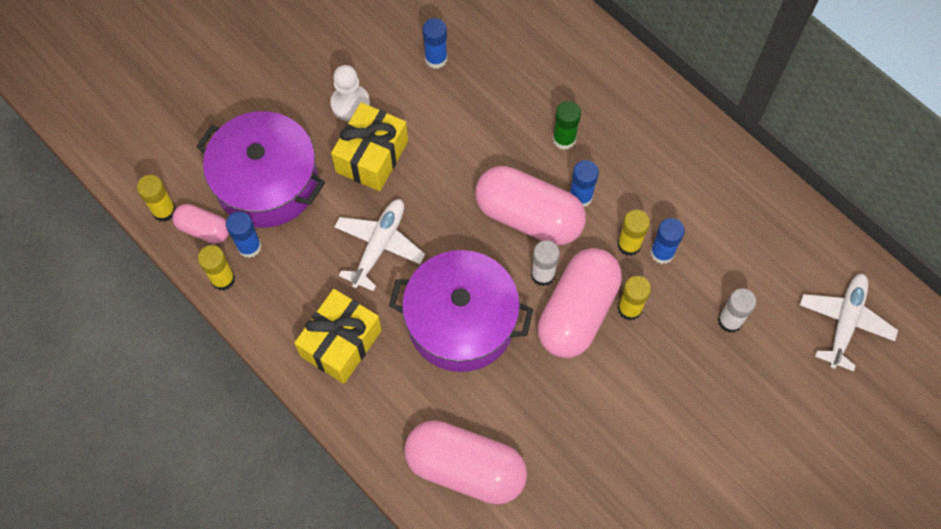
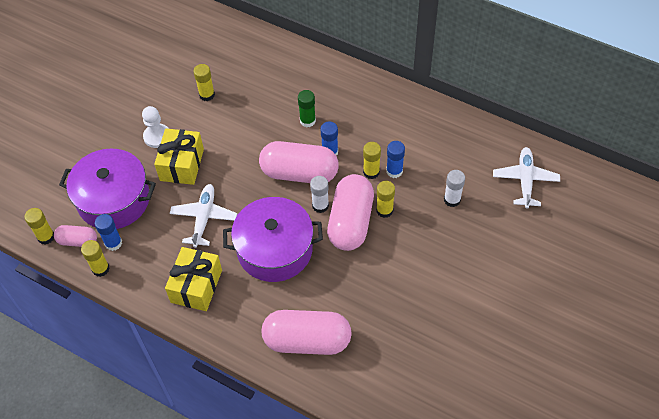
camera: 15 degrees left, 10 degrees down
blue glue stick [423,18,447,69] -> yellow glue stick [193,64,215,101]

